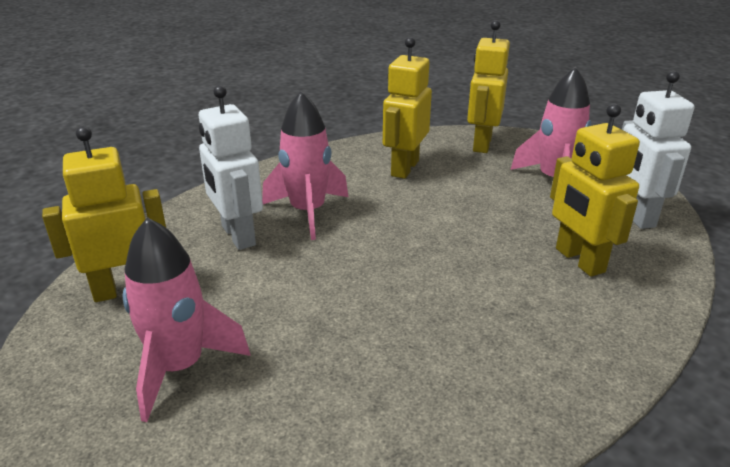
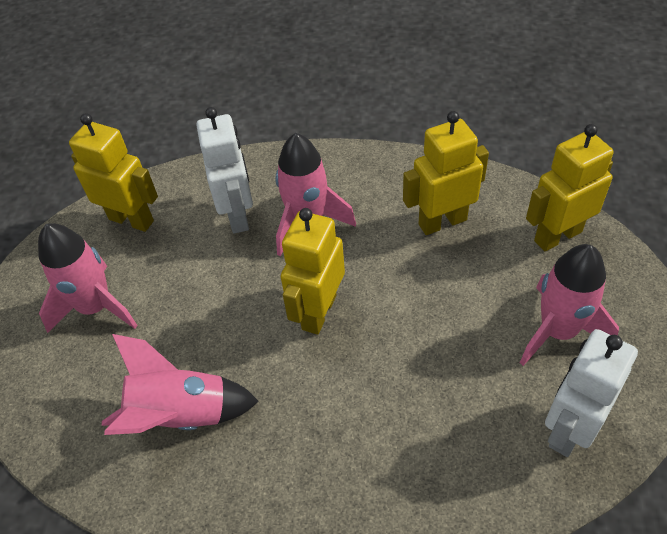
camera: 50 degrees right, 20 degrees up
white robot [199,85,263,250] -> white robot turned 150 degrees clockwise [196,107,253,234]
yellow robot [550,103,640,277] -> yellow robot moved to [281,208,345,335]
none -> pink rocket [102,334,259,435]

